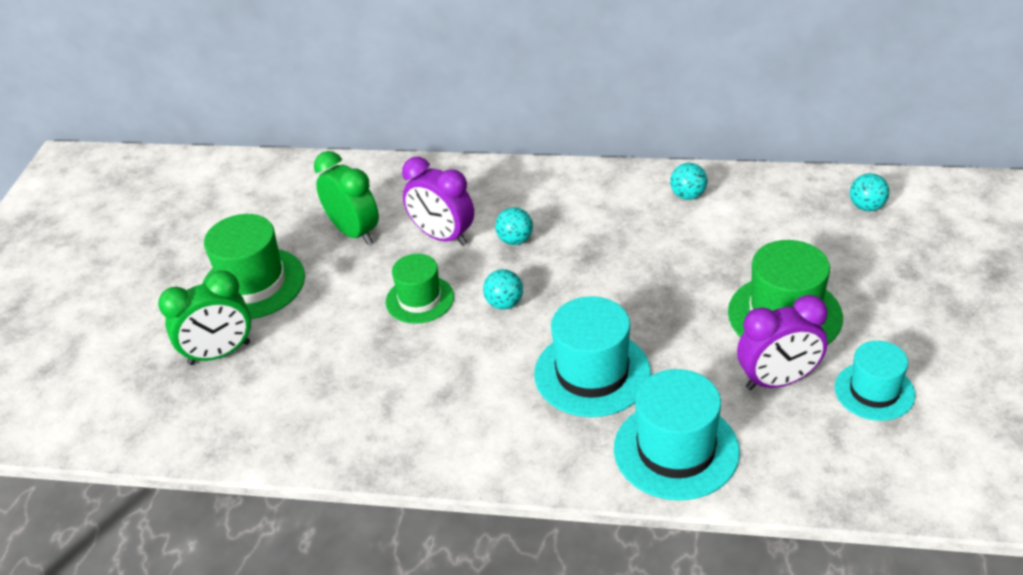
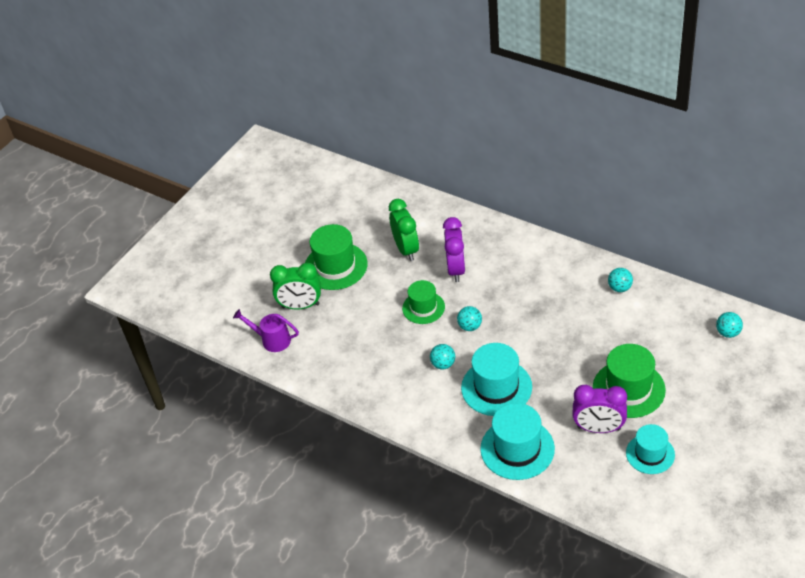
camera: 25 degrees right, 5 degrees up
purple clock [402,157,474,246] -> purple clock turned 150 degrees counterclockwise [443,217,466,282]
turquoise ball [495,207,533,245] -> turquoise ball moved to [430,344,455,369]
none -> purple watering can [233,309,299,352]

